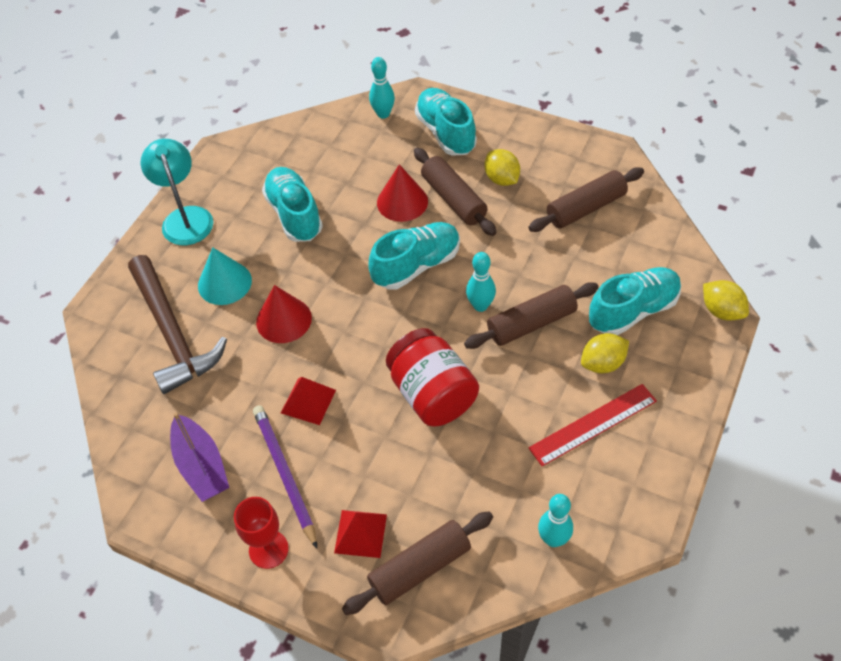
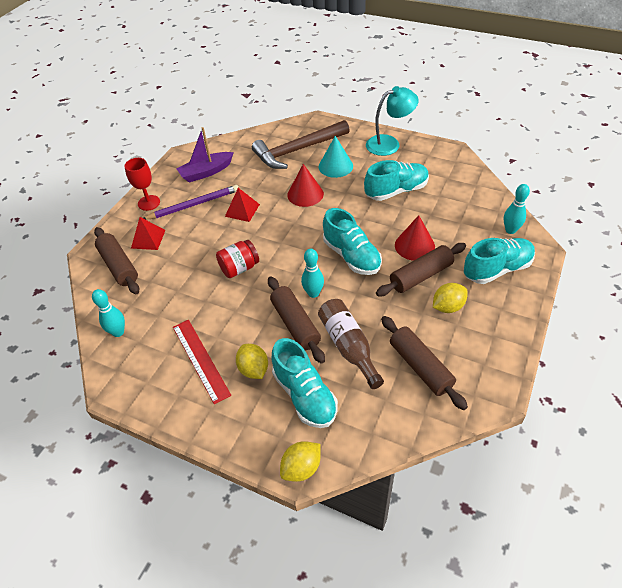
camera: 90 degrees right, 5 degrees down
red jar [386,328,479,426] -> red jar [216,240,259,278], size x0.64
none -> brown bottle [318,299,384,389]

